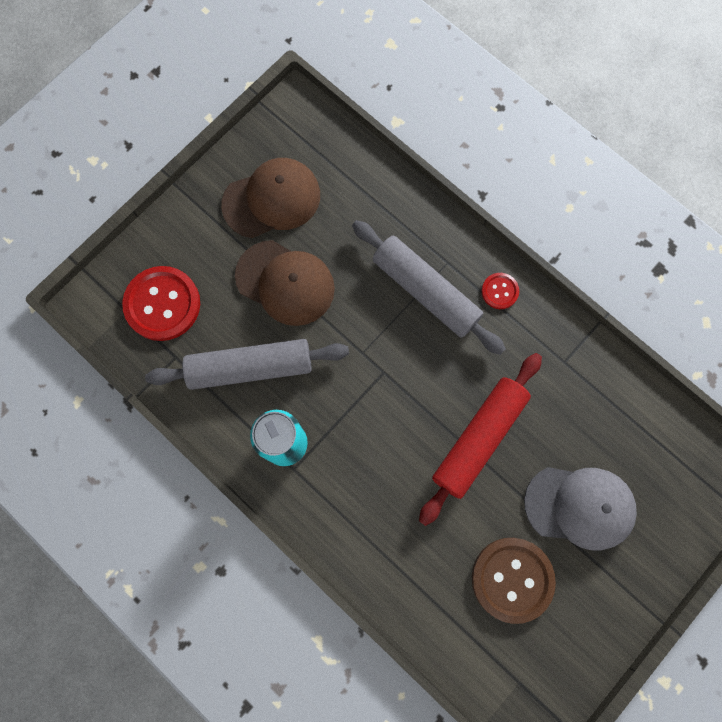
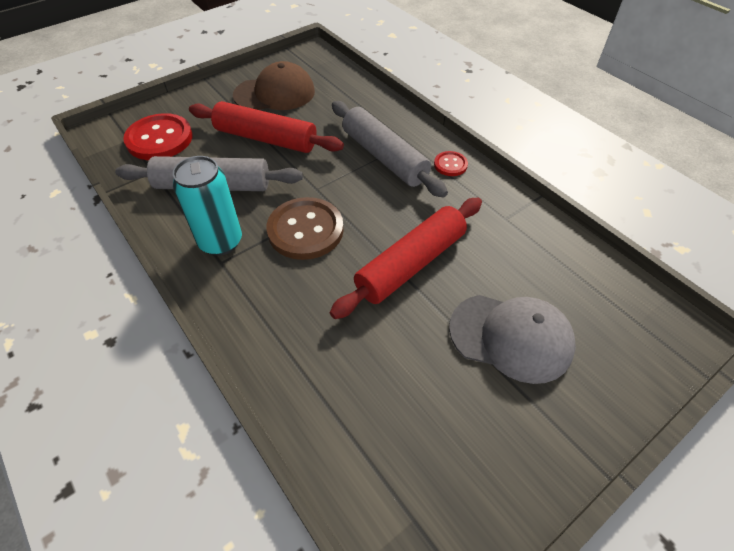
camera: 10 degrees right, 25 degrees down
brown cap [235,240,335,326] -> red rolling pin [189,101,344,153]
brown button [472,538,556,624] -> brown button moved to [266,197,344,260]

